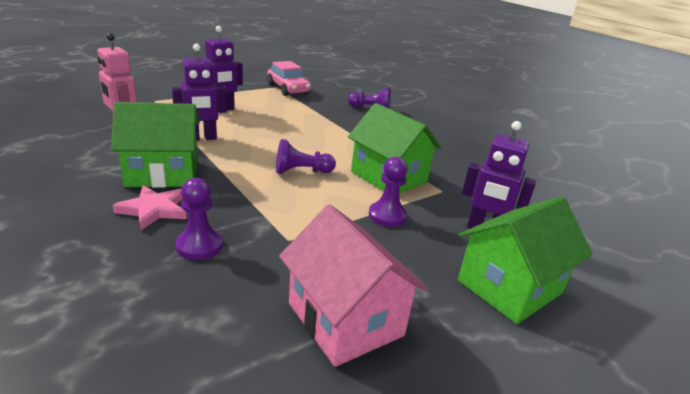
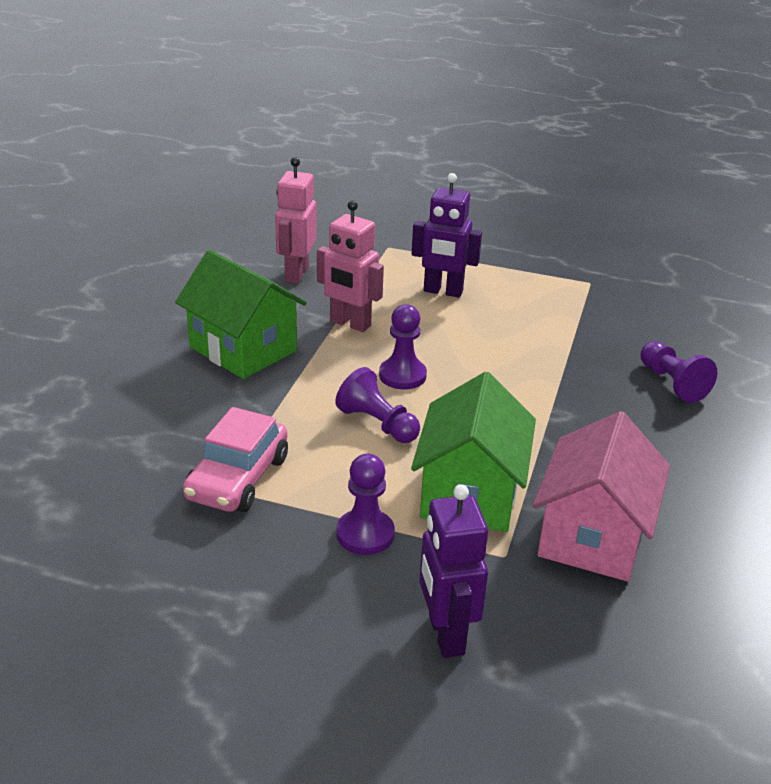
camera: 55 degrees right, 5 degrees up
pink star [113,185,186,231] -> none
purple robot [172,44,227,141] -> pink robot [317,200,384,332]
purple pawn [175,178,223,260] -> purple pawn moved to [379,304,427,390]
pink car [267,61,311,96] -> pink car moved to [183,407,288,512]
pink house [279,204,428,367] -> pink house moved to [533,411,670,582]
green house [458,196,593,324] -> none

